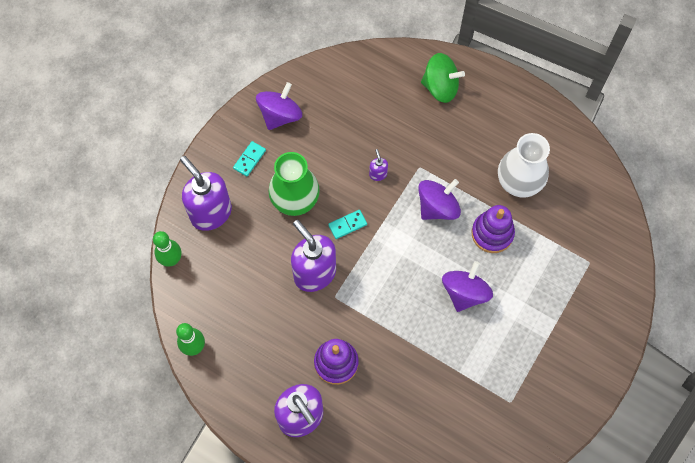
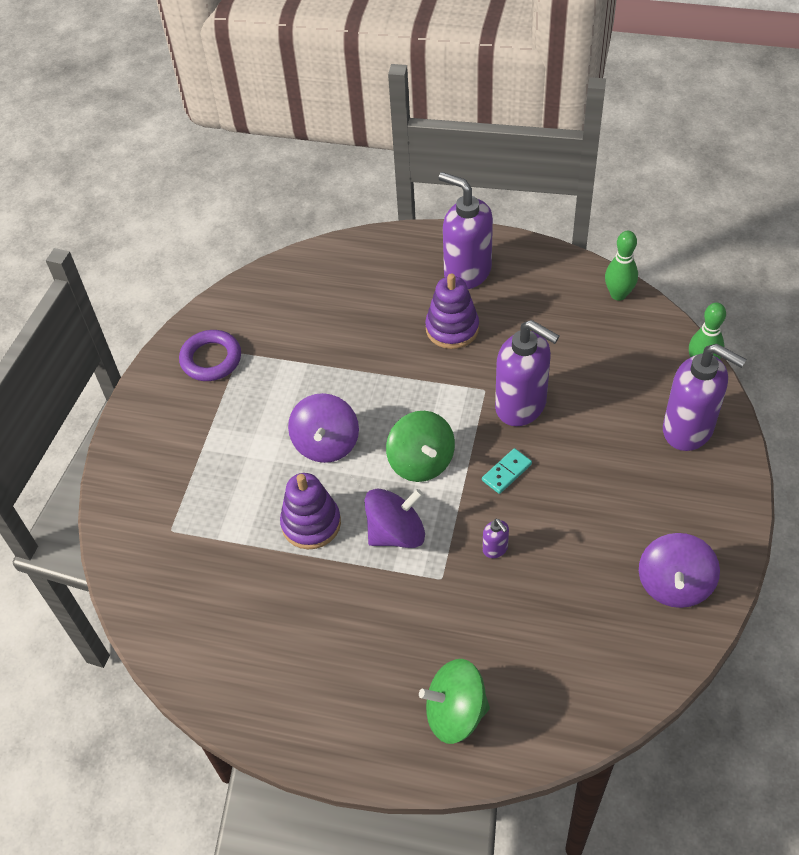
camera: 165 degrees right, 15 degrees down
turquoise domino [233,141,266,176] -> none
green vase [268,152,320,216] -> none
purple spinning top [418,179,461,220] -> purple spinning top turned 150 degrees counterclockwise [364,489,425,548]
white vase [498,133,550,197] -> none
none -> purple ring [179,330,241,381]
none -> green spinning top [386,411,455,482]

